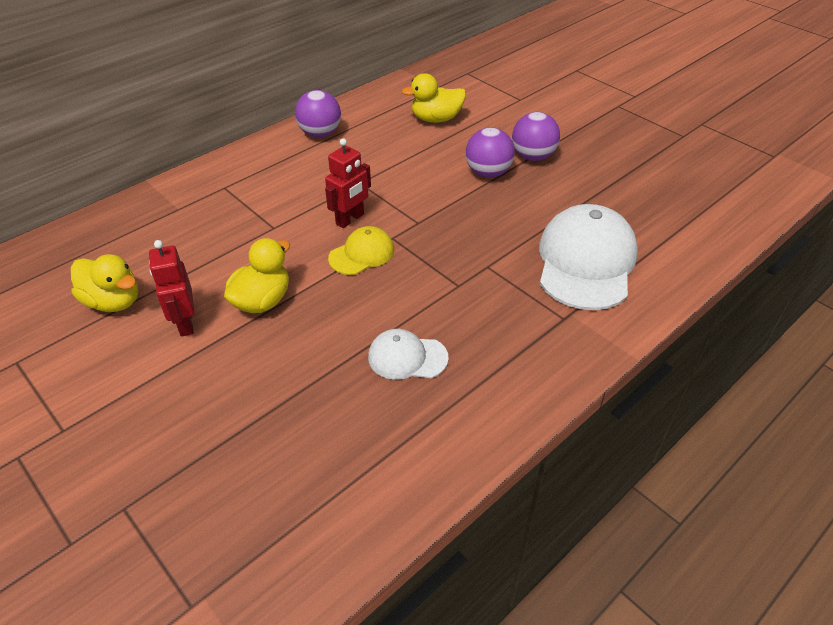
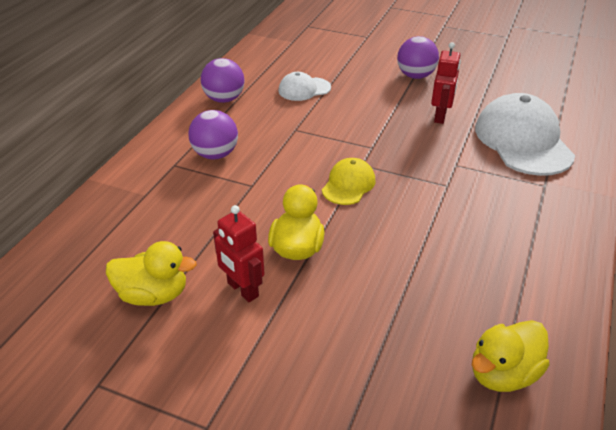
camera: 25 degrees left, 5 degrees down
red robot [325,138,371,228] -> red robot moved to [431,42,461,124]
white cap [368,329,449,380] -> white cap moved to [278,72,331,101]
yellow duck [402,73,466,123] -> yellow duck moved to [472,320,549,392]
purple ball [466,127,515,178] -> purple ball moved to [188,110,238,159]

